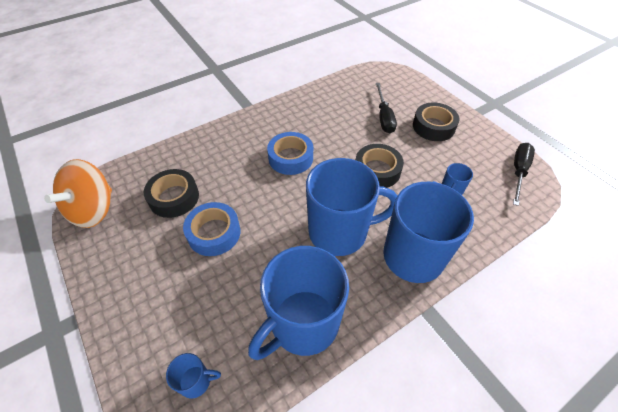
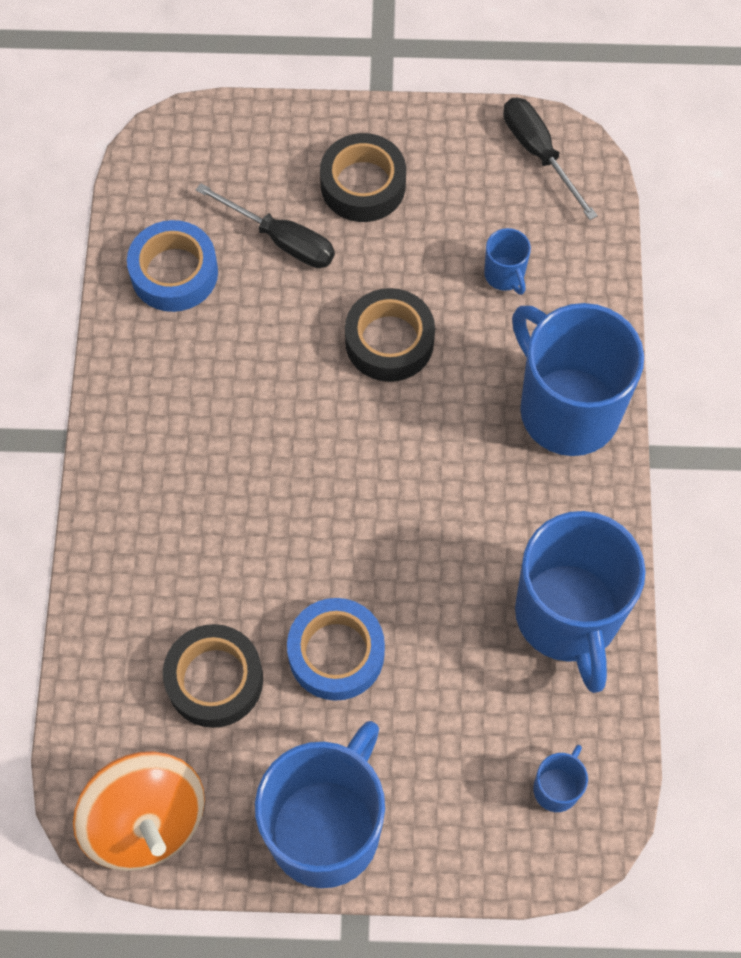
camera: 55 degrees left, 15 degrees up
blue tape [267,132,313,175] -> blue tape moved to [127,220,218,312]
blue mug [306,158,398,256] -> blue mug moved to [255,721,385,888]

